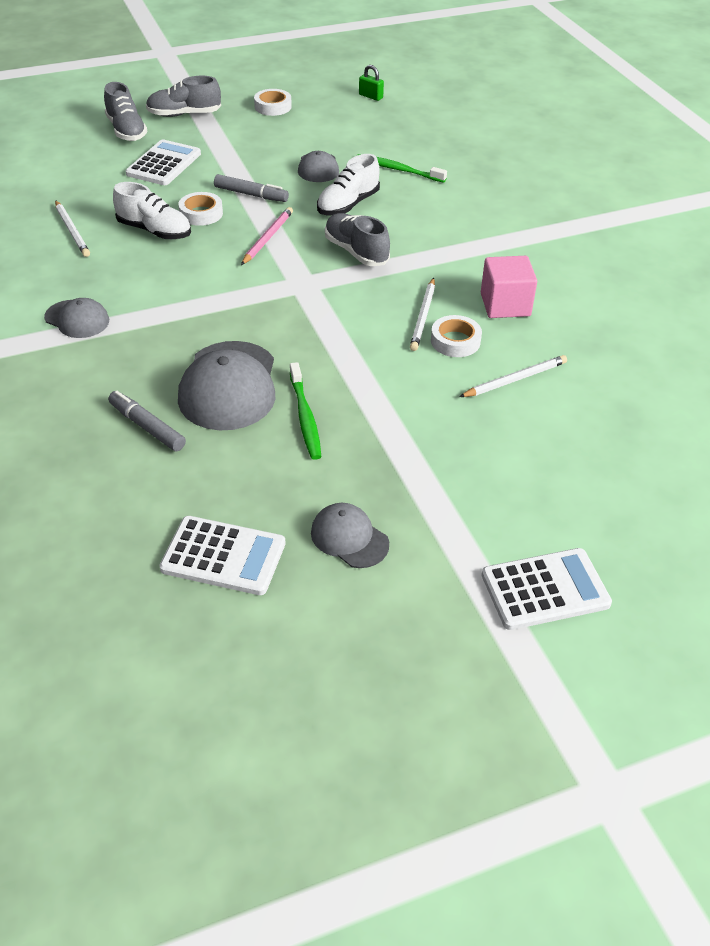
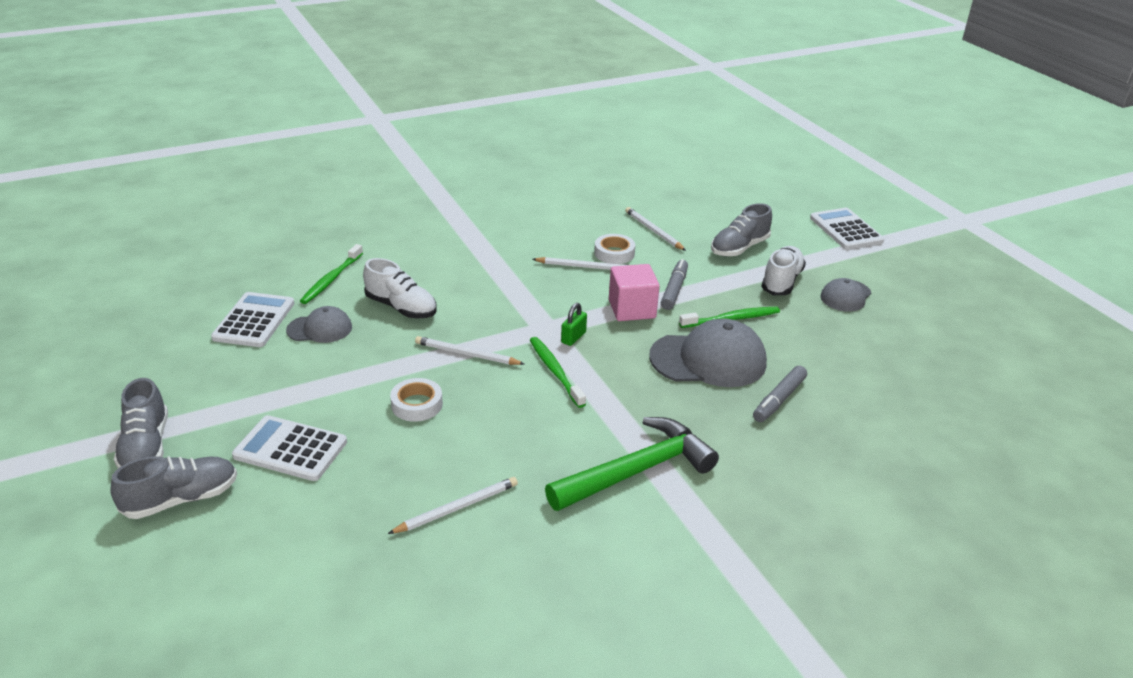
camera: 95 degrees left, 10 degrees down
grey cap [44,298,109,338] -> green hammer [545,417,719,511]
white shoe [113,182,191,239] -> white shoe moved to [761,246,806,295]
white calculator [159,516,285,595] -> white calculator moved to [211,292,295,347]
grey marker [214,174,289,202] -> grey marker moved to [661,259,688,310]
pink pencil [241,207,293,265] -> white pencil [415,336,524,365]
white tape [254,89,292,116] -> none
grey shoe [325,213,390,266] -> grey shoe moved to [711,203,772,256]
green padlock [359,65,384,101] -> green padlock moved to [561,303,587,346]
pink cube [481,256,537,318] -> pink cube moved to [609,264,660,321]
none -> green toothbrush [530,337,586,408]

